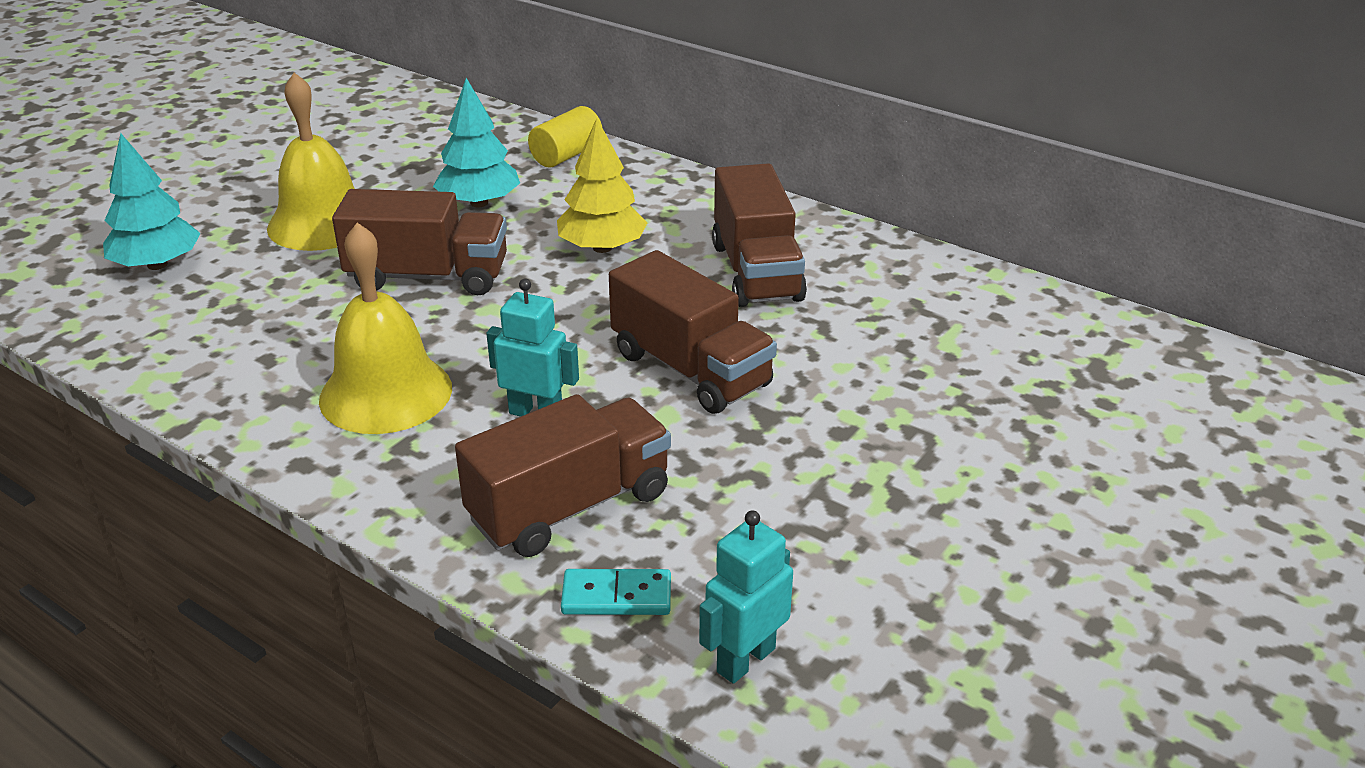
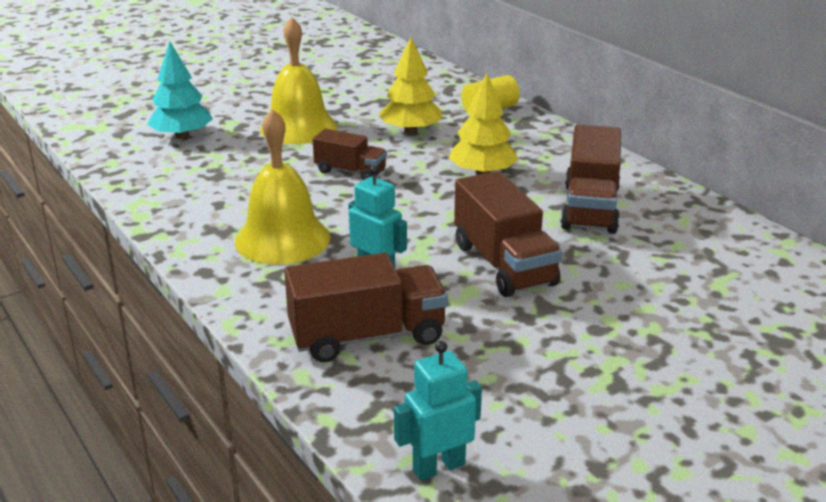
camera: 20 degrees right, 5 degrees down
brown truck [332,189,507,295] -> brown truck [313,129,387,180], size x0.61
turquoise tree [433,78,520,207] -> yellow tree [379,37,442,134]
turquoise domino [561,569,671,615] -> none

